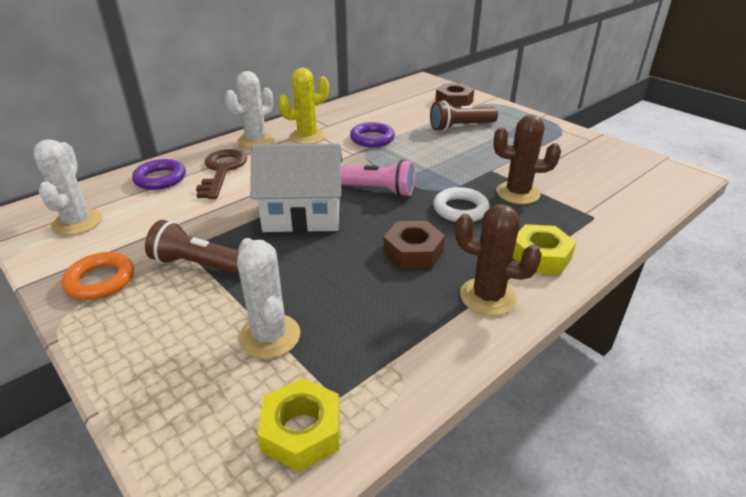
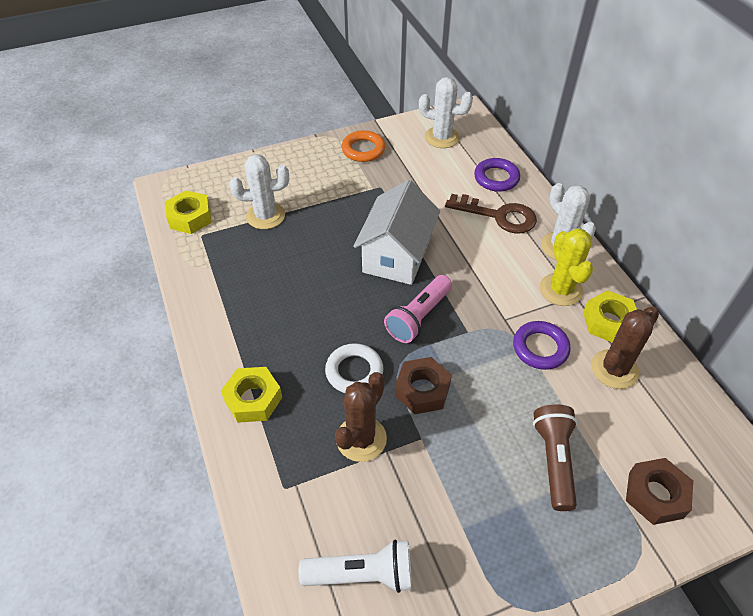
camera: 110 degrees right, 15 degrees up
brown flashlight [145,220,239,275] -> none
brown nut [383,221,445,269] -> brown nut moved to [395,357,452,414]
brown cactus [455,204,542,316] -> brown cactus moved to [591,307,659,389]
none -> white flashlight [299,540,412,593]
none -> yellow nut [583,290,637,342]

